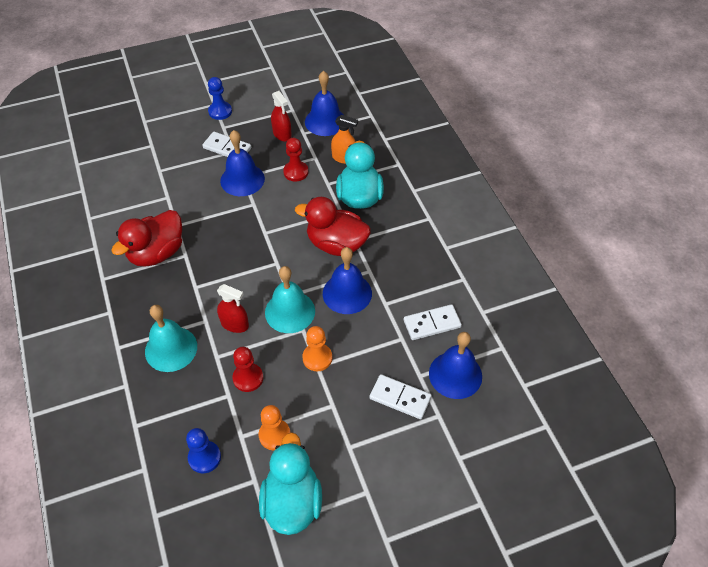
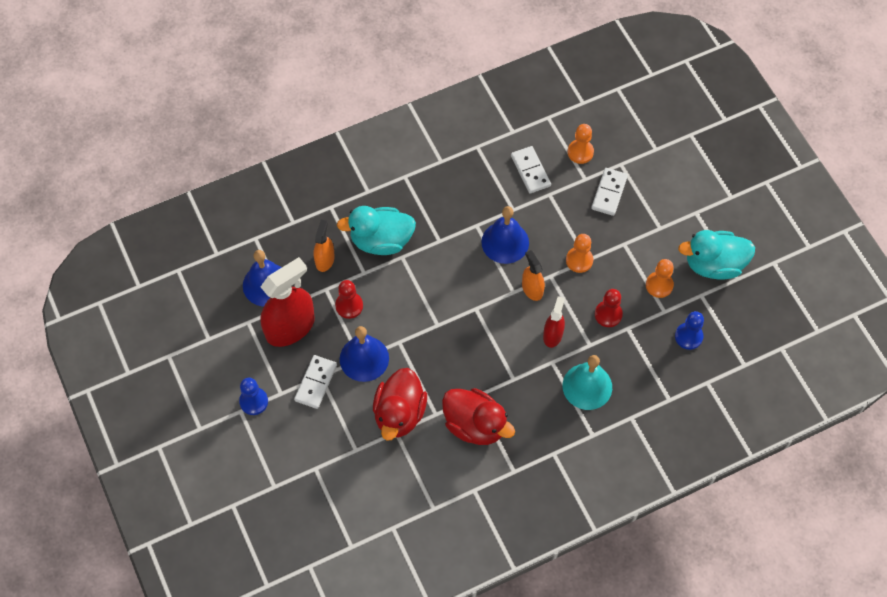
camera: 95 degrees left, 10 degrees up
turquoise bell [265,266,315,333] -> orange spray bottle [522,250,545,301]
red spray bottle [271,91,292,142] -> red spray bottle [260,257,315,347], size x1.89
red duck [295,197,371,256] -> red duck moved to [373,368,427,441]
blue bell [429,332,482,399] -> orange pawn [567,124,594,164]

